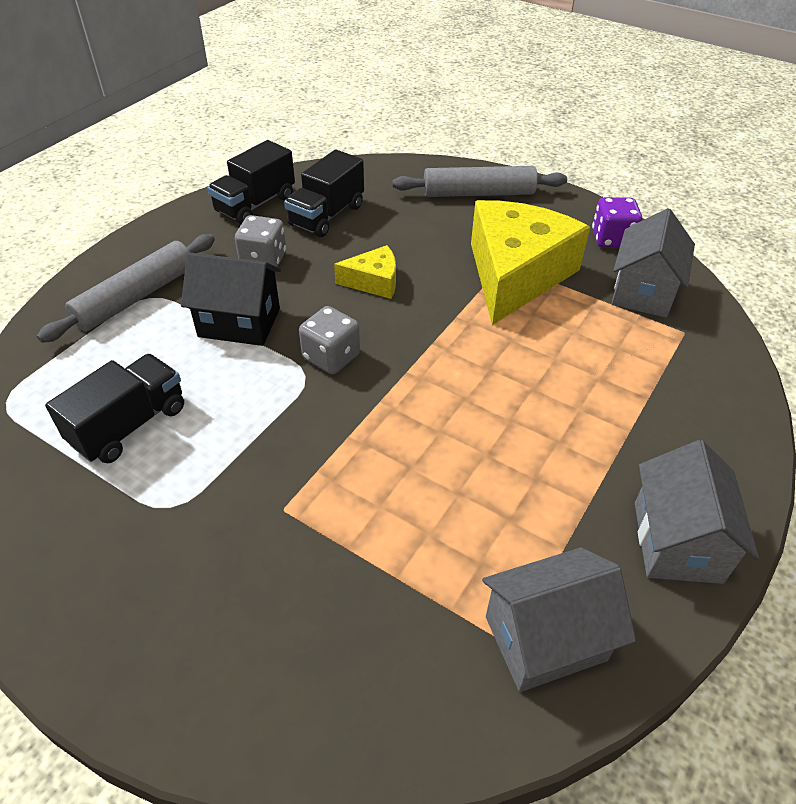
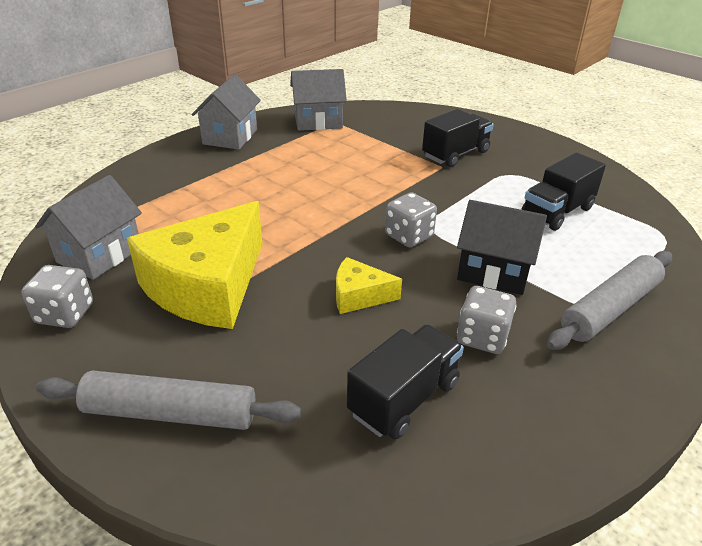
camera: 170 degrees left, 10 degrees down
black truck [207,140,295,224] -> black truck moved to [422,109,494,167]
purple dice [592,197,642,248] -> grey dice [22,265,93,328]

